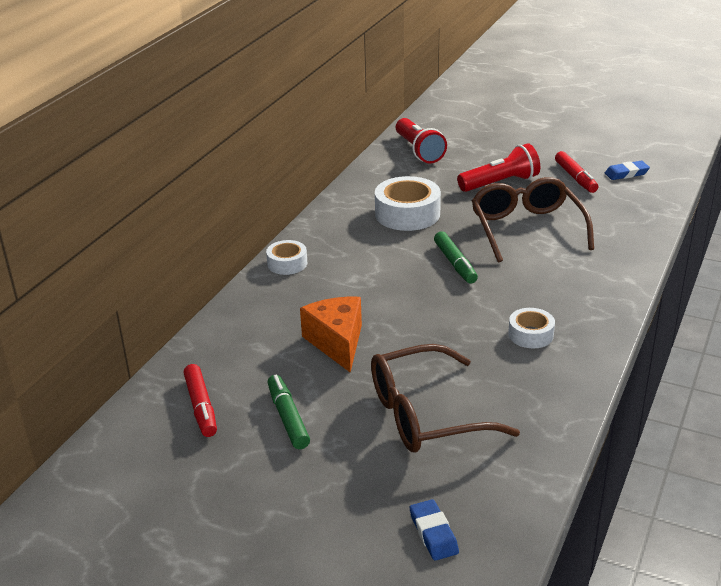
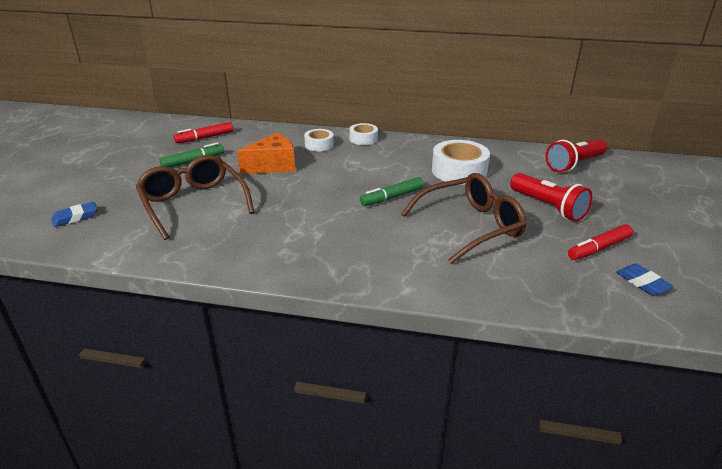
camera: 75 degrees right, 0 degrees up
white tape [508,308,555,348] -> white tape moved to [304,129,334,151]

